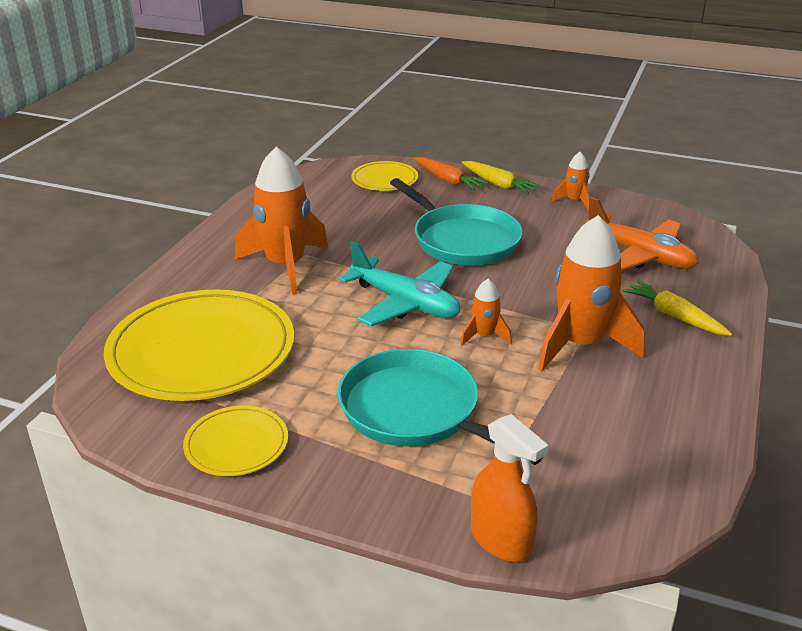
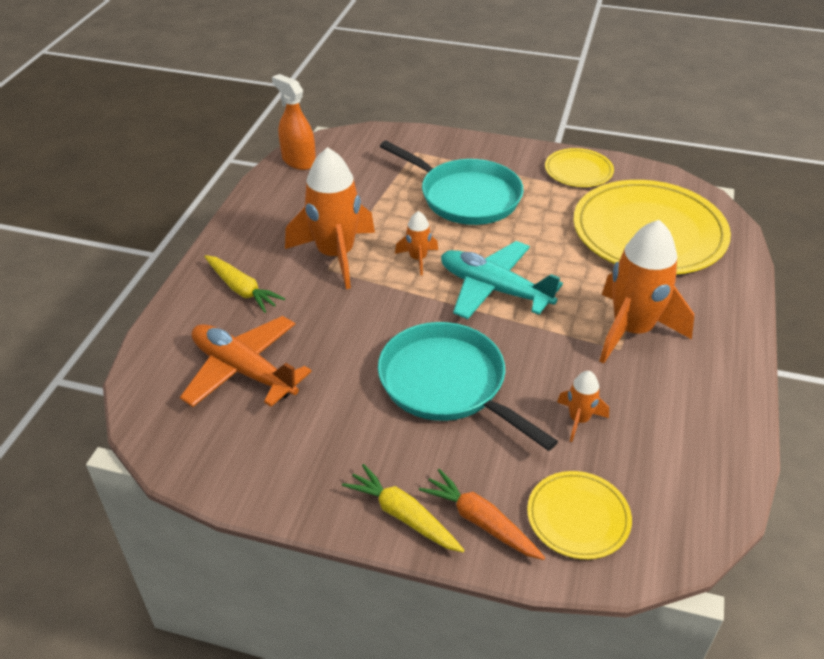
camera: 175 degrees right, 10 degrees up
orange spray bottle [471,414,549,562] -> orange spray bottle moved to [272,74,316,170]
orange rocket [552,152,590,210] -> orange rocket moved to [557,371,609,442]

